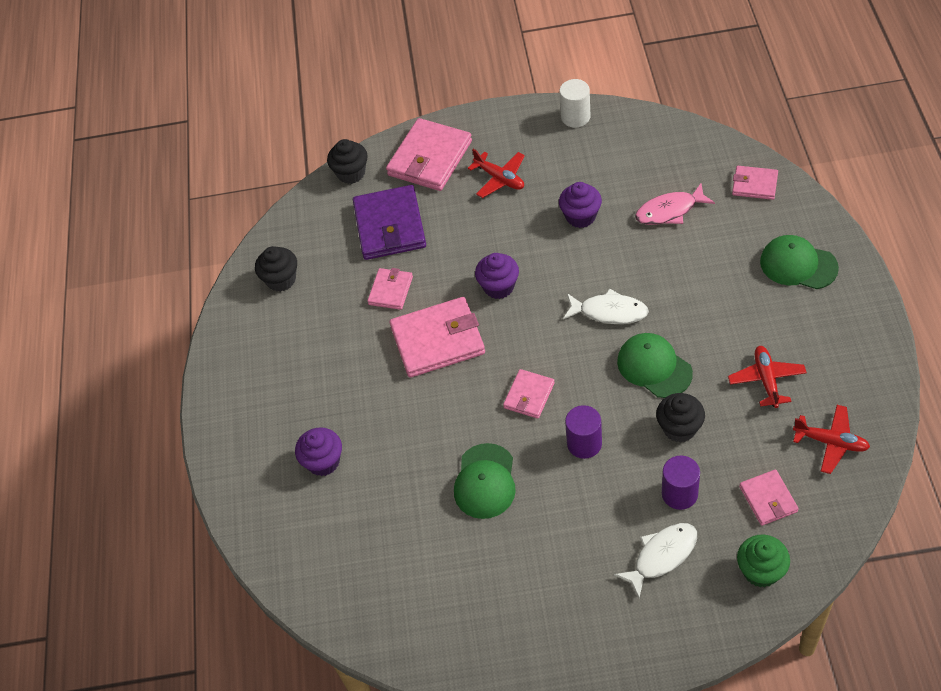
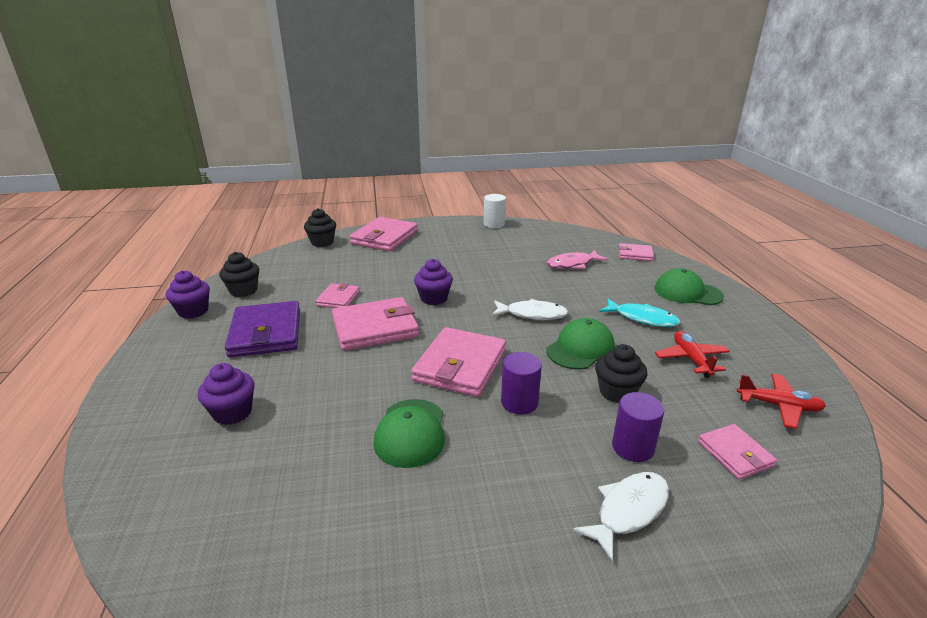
camera: 10 degrees left, 25 degrees down
purple wallet [353,185,426,260] -> purple wallet moved to [225,301,300,357]
red plane [468,149,525,198] -> none
pink wallet [503,369,555,419] -> pink wallet [411,327,506,397], size x1.84
purple cupcake [559,182,602,228] -> purple cupcake moved to [166,270,210,318]
green cap [617,333,693,398] -> green cap turned 90 degrees clockwise [546,318,615,370]
green cupcake [737,535,790,587] -> none
none -> turquoise fish [599,299,680,327]

